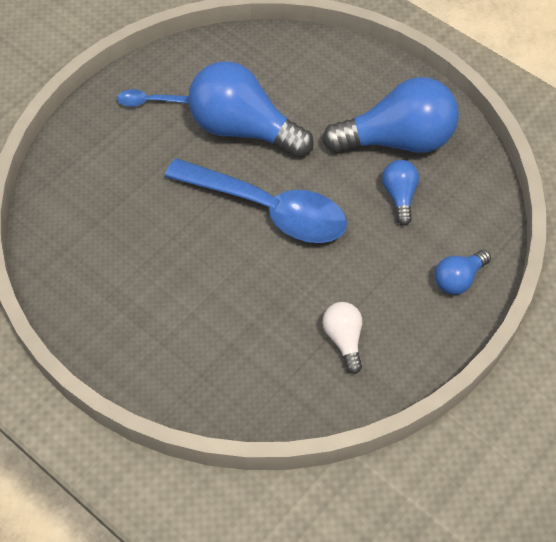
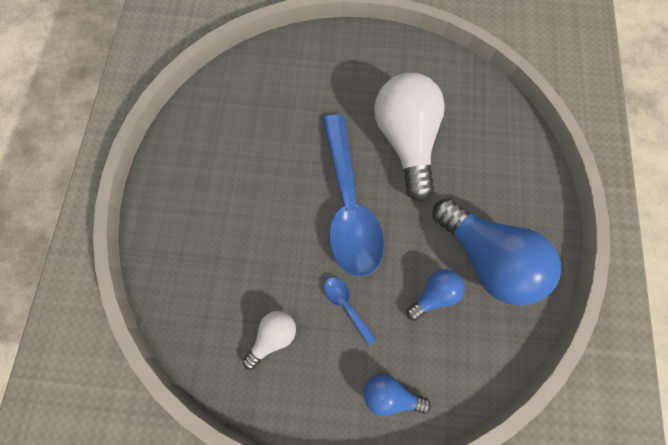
camera: 55 degrees right, 15 degrees up
blue spoon [117,89,189,107] -> blue spoon moved to [324,277,377,346]
blue light bulb [188,61,314,157] -> white light bulb [374,73,445,202]

